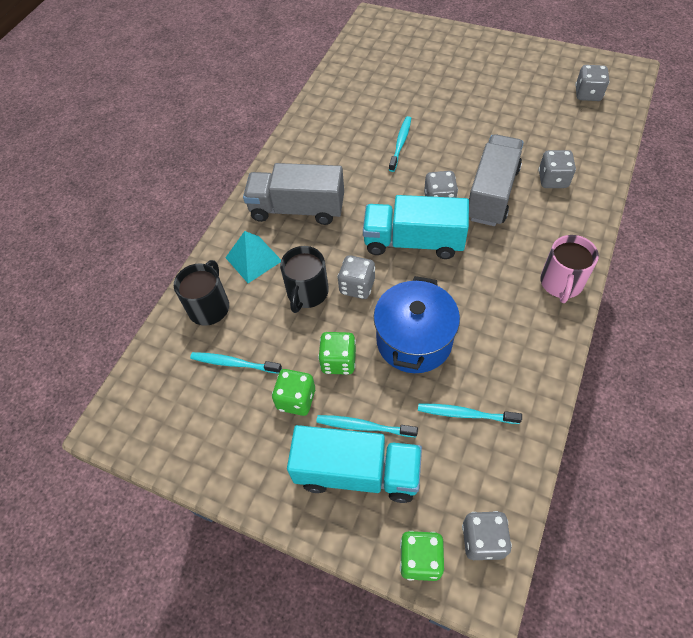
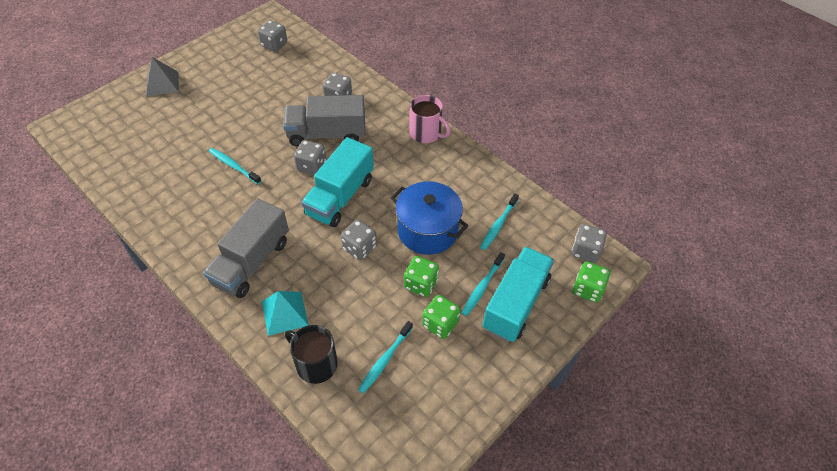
camera: 75 degrees left, 5 degrees down
black mug [280,246,329,313] -> none
grey truck [469,134,524,226] -> grey truck turned 45 degrees counterclockwise [283,95,365,146]
none -> grey pyramid [146,57,179,96]

